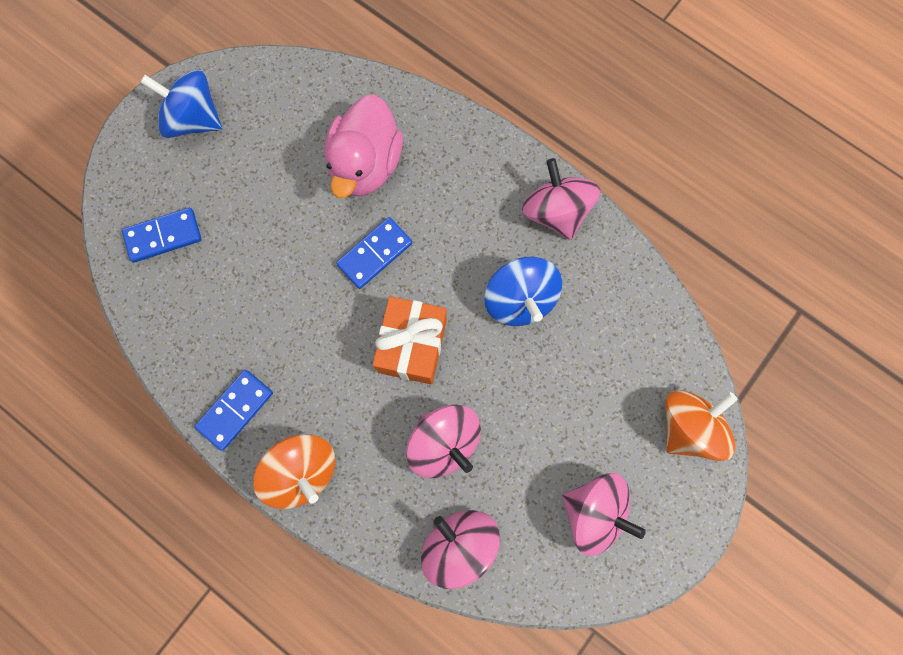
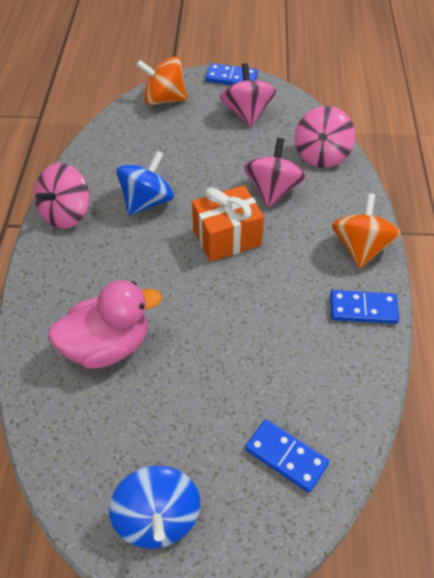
camera: 125 degrees left, 25 degrees down
blue domino [336,217,412,289] -> blue domino moved to [206,63,258,85]

